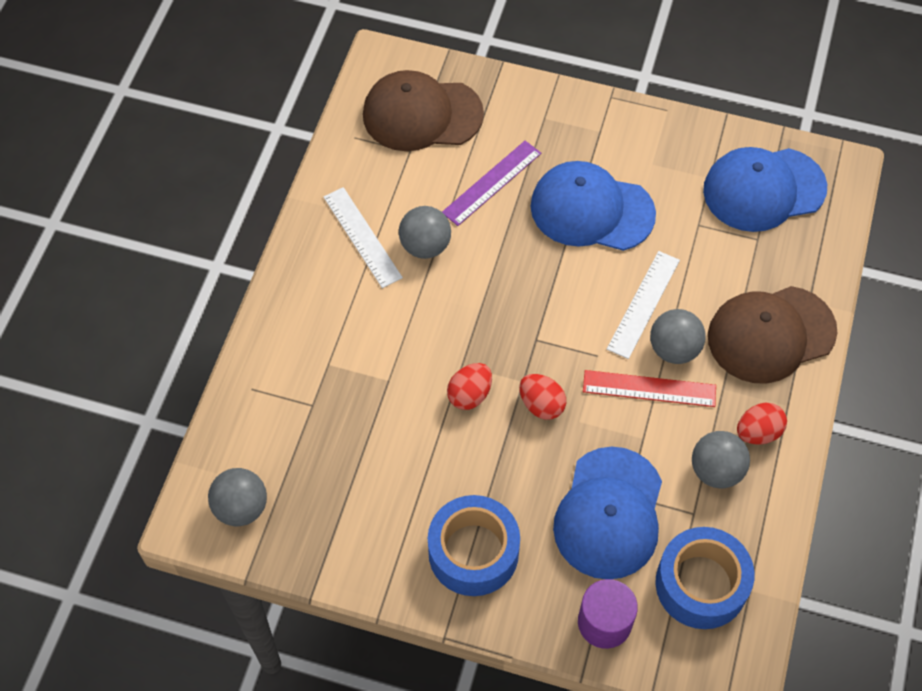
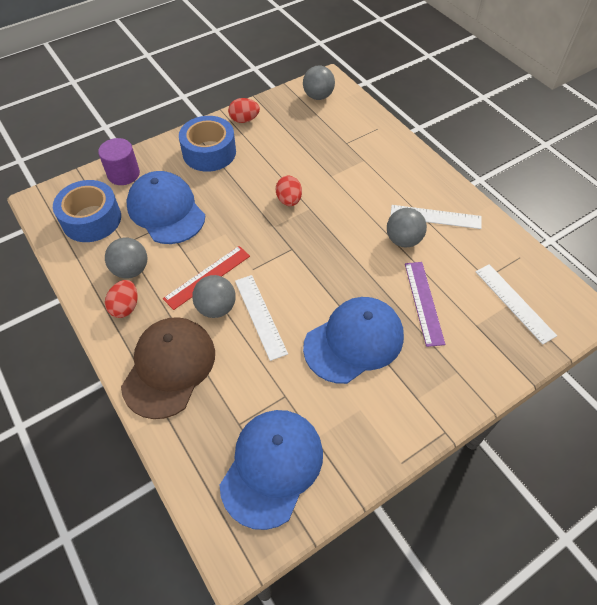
camera: 130 degrees right, 5 degrees down
brown cap [363,70,484,151] -> white ruler [475,264,557,344]
red egg [519,374,566,420] -> red egg moved to [228,98,260,123]

